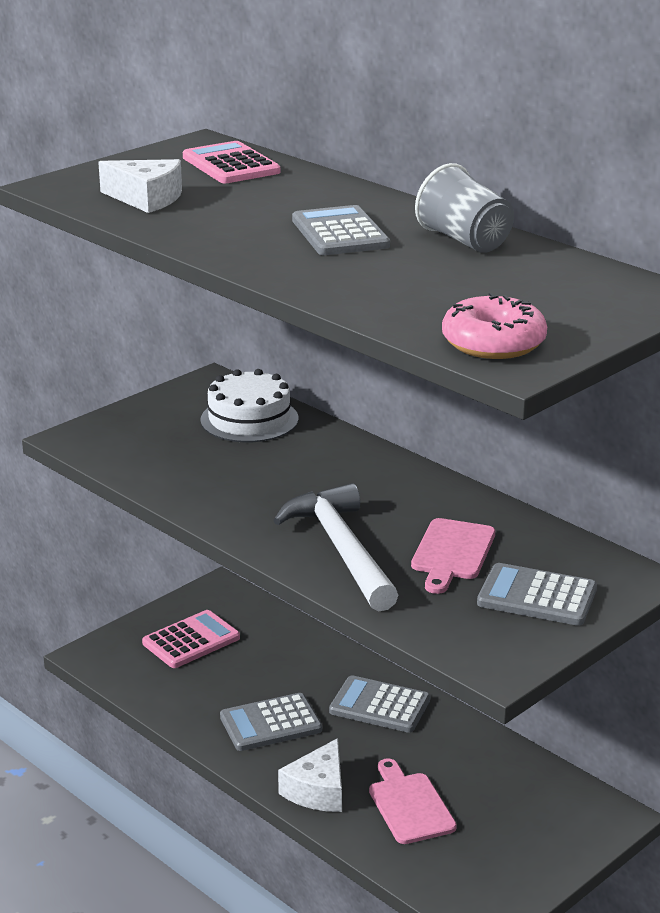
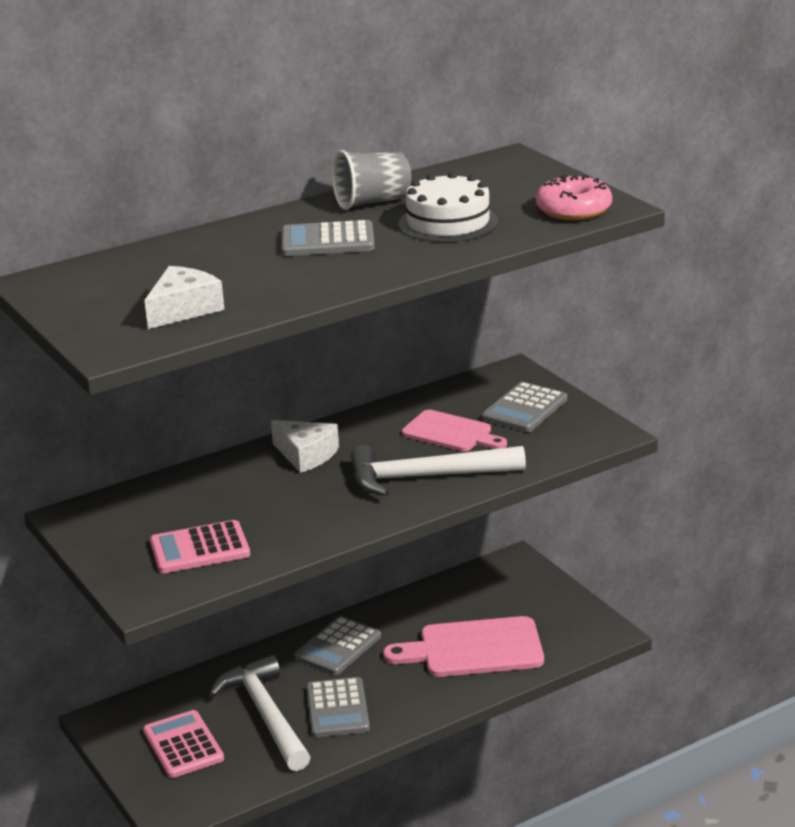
camera: 75 degrees left, 0 degrees up
pink calculator [183,141,280,183] -> pink calculator moved to [150,520,250,573]
white cake [200,369,298,442] -> white cake moved to [399,172,498,242]
white cheese [278,738,342,812] -> white cheese moved to [271,420,339,473]
pink cutting board [369,758,457,844] -> pink cutting board [383,616,544,677], size x1.55
none -> white hammer [210,655,310,771]

